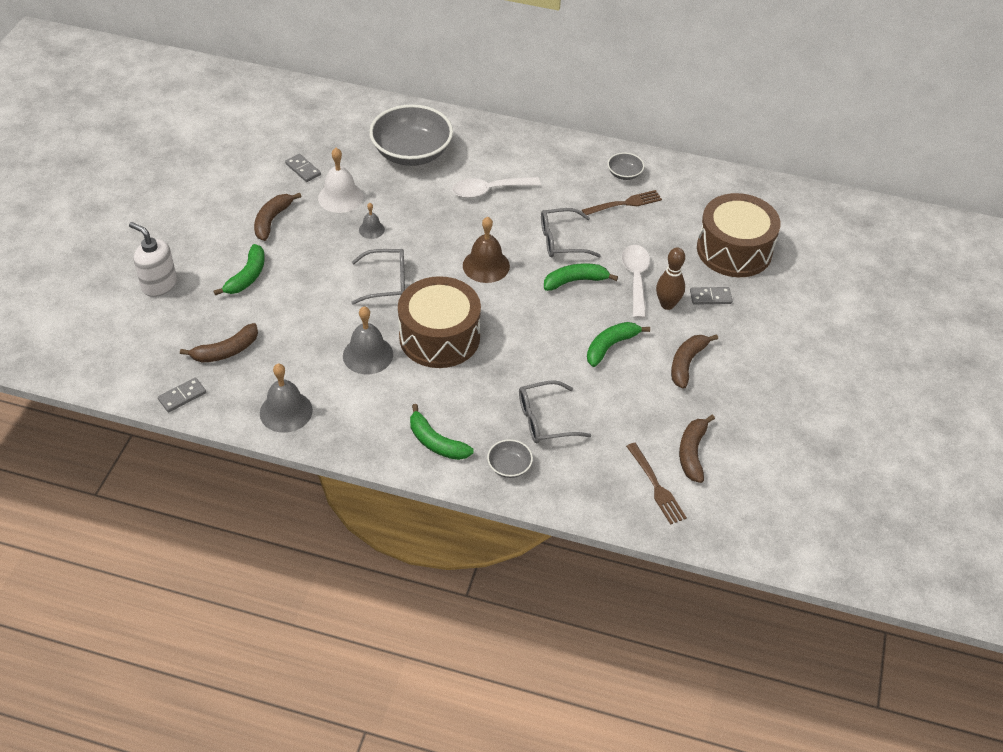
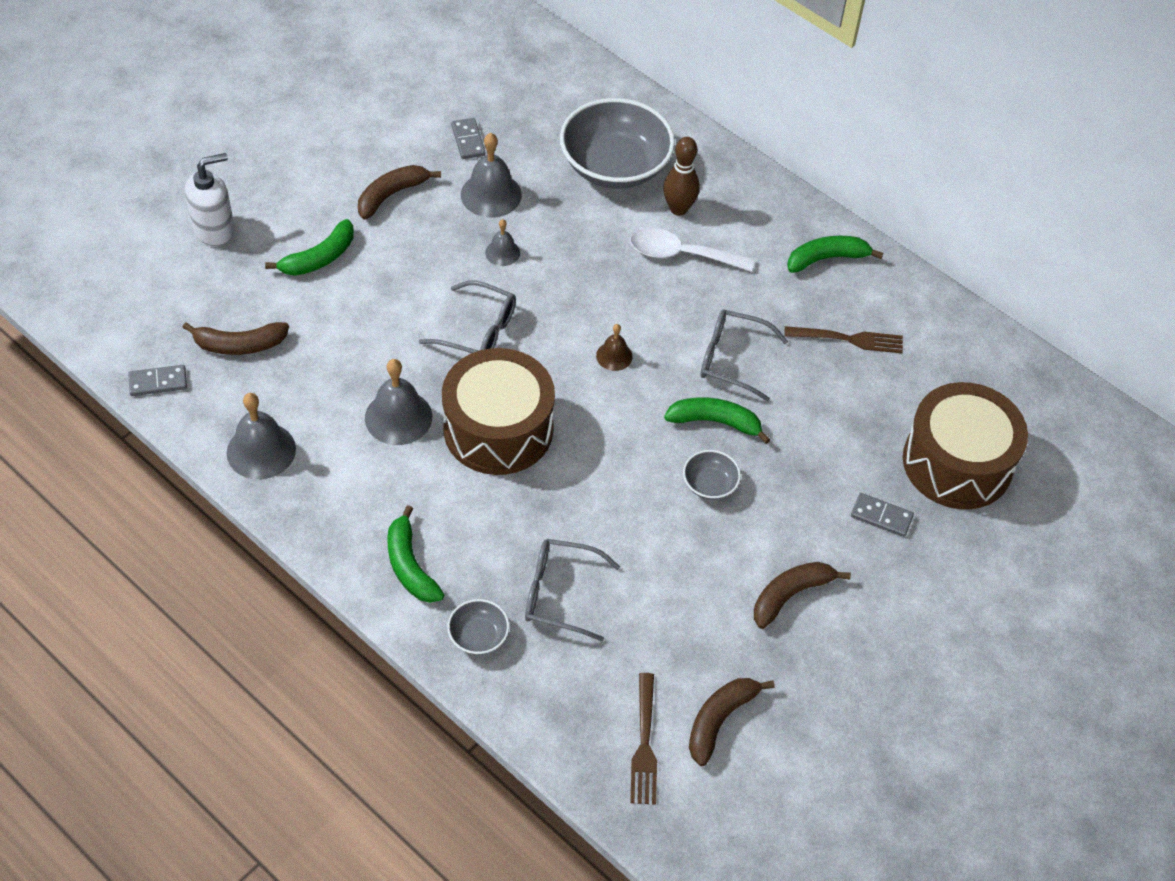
camera: 25 degrees right, 5 degrees up
white soap dispenser [129,222,177,297] -> white soap dispenser turned 90 degrees clockwise [185,153,235,246]
white bell [318,148,363,213] -> grey bell [461,133,522,218]
brown bell [463,217,510,283] -> brown bell [596,324,633,371], size x0.56
green banana [587,322,650,367] -> green banana moved to [787,236,883,273]
grey bowl [608,152,644,180] -> grey bowl moved to [683,450,741,500]
white spoon [622,245,650,319] -> none
brown bowling pin [656,247,685,310] -> brown bowling pin moved to [663,137,700,215]

